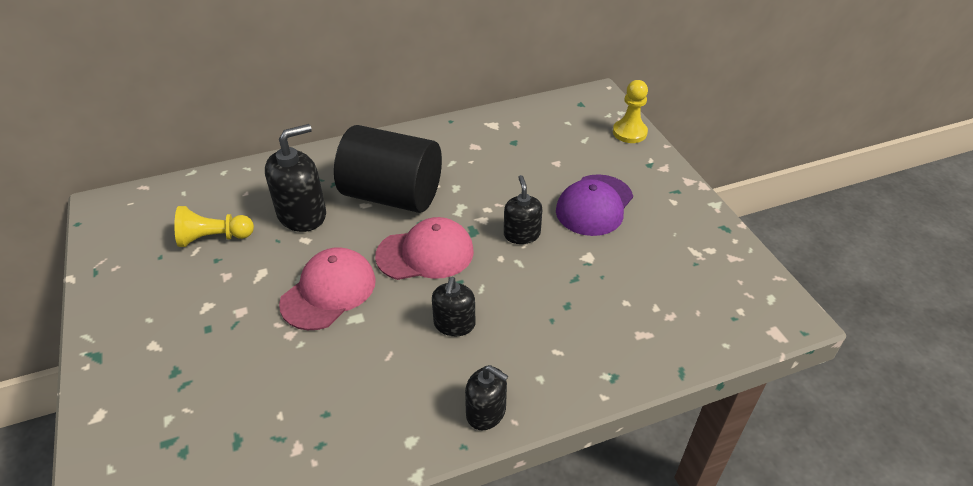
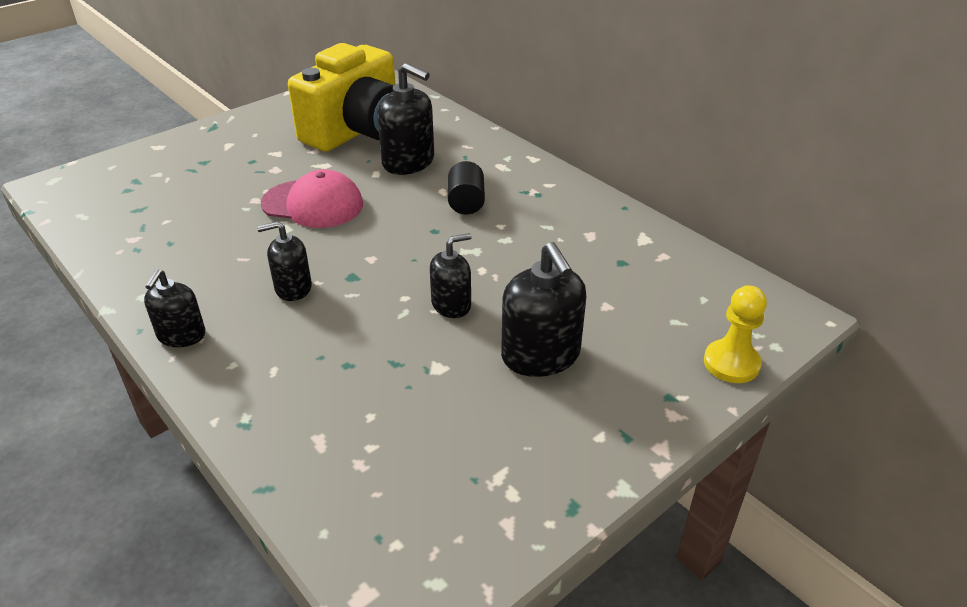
camera: 70 degrees right, 5 degrees down
yellow pawn [174,206,254,247] -> yellow camera [288,43,395,152]
black cylinder [334,125,442,213] -> black cylinder [448,161,485,214], size x0.45
pink cap [375,217,474,280] -> none
purple cap [556,174,633,236] -> black soap dispenser [501,242,587,377]

